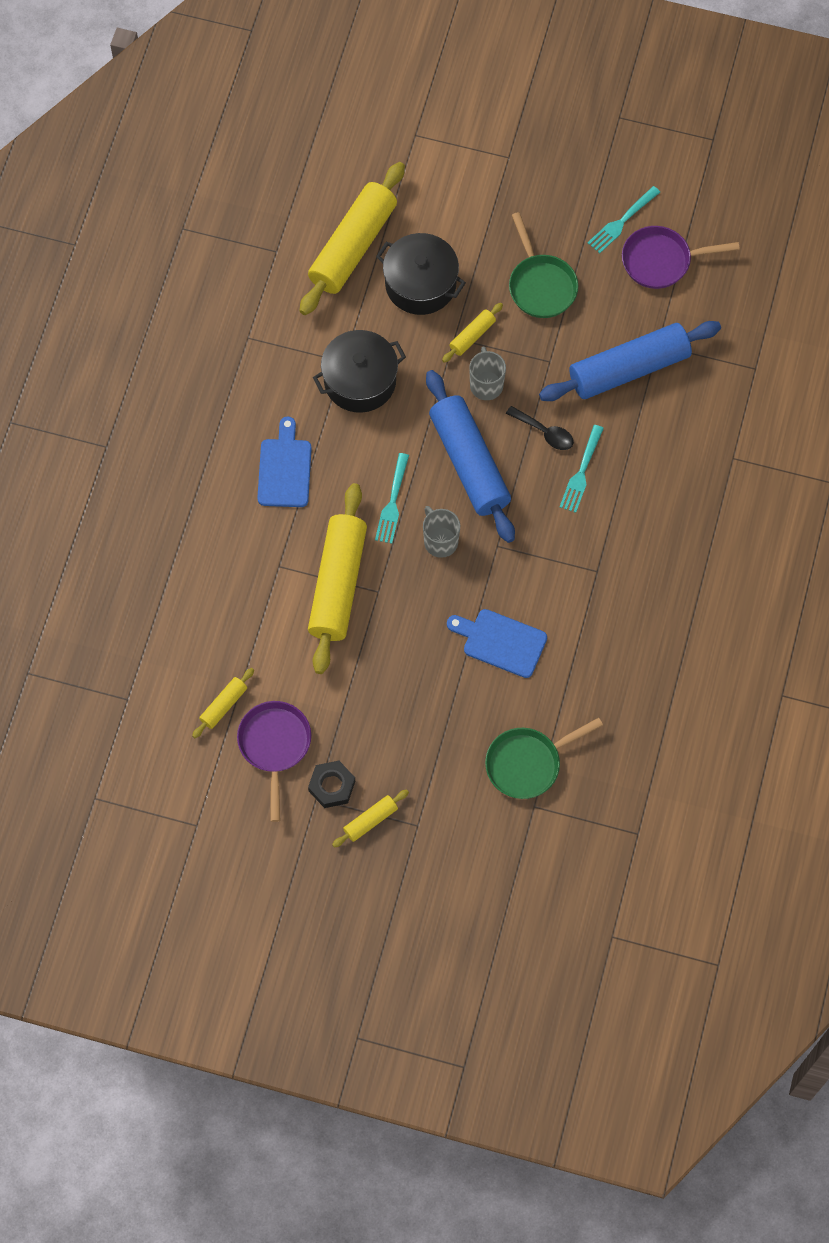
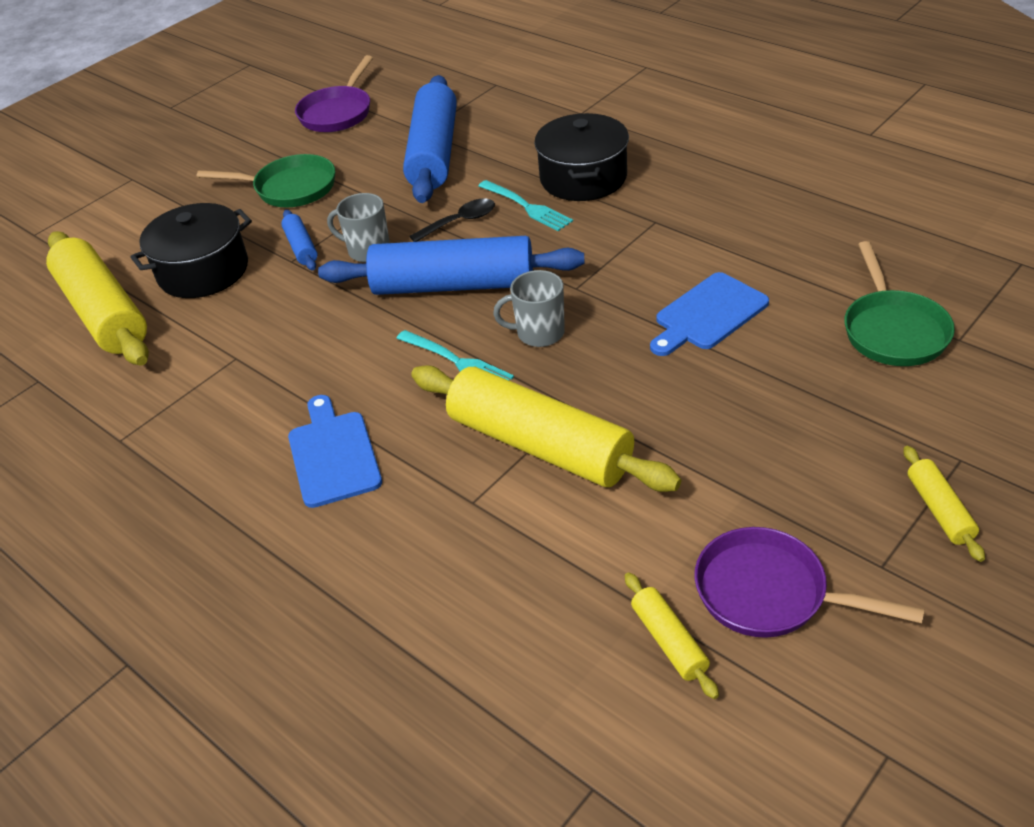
camera: 60 degrees left, 25 degrees down
blue cutting board [257,417,312,507] -> blue cutting board turned 45 degrees clockwise [288,395,382,508]
black nut [308,761,355,808] -> none
black pot [313,330,406,413] -> black pot moved to [534,113,629,201]
yellow rolling pin [442,303,503,363] -> blue rolling pin [281,210,318,271]
turquoise fork [588,186,660,253] -> none

